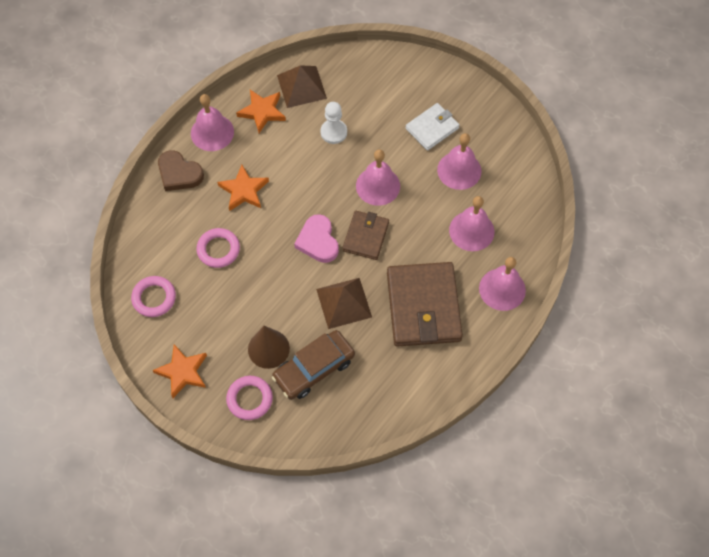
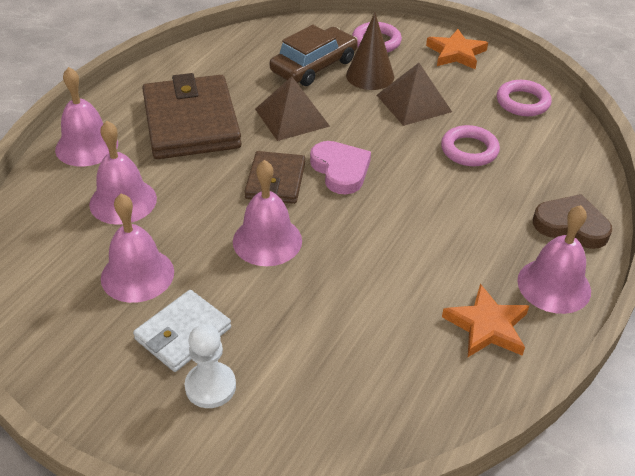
camera: 170 degrees right, 20 degrees down
orange star [217,165,269,211] -> none
brown pyramid [277,65,327,108] -> brown pyramid moved to [377,63,452,126]
white pawn [320,102,347,144] -> white pawn moved to [184,324,236,408]

